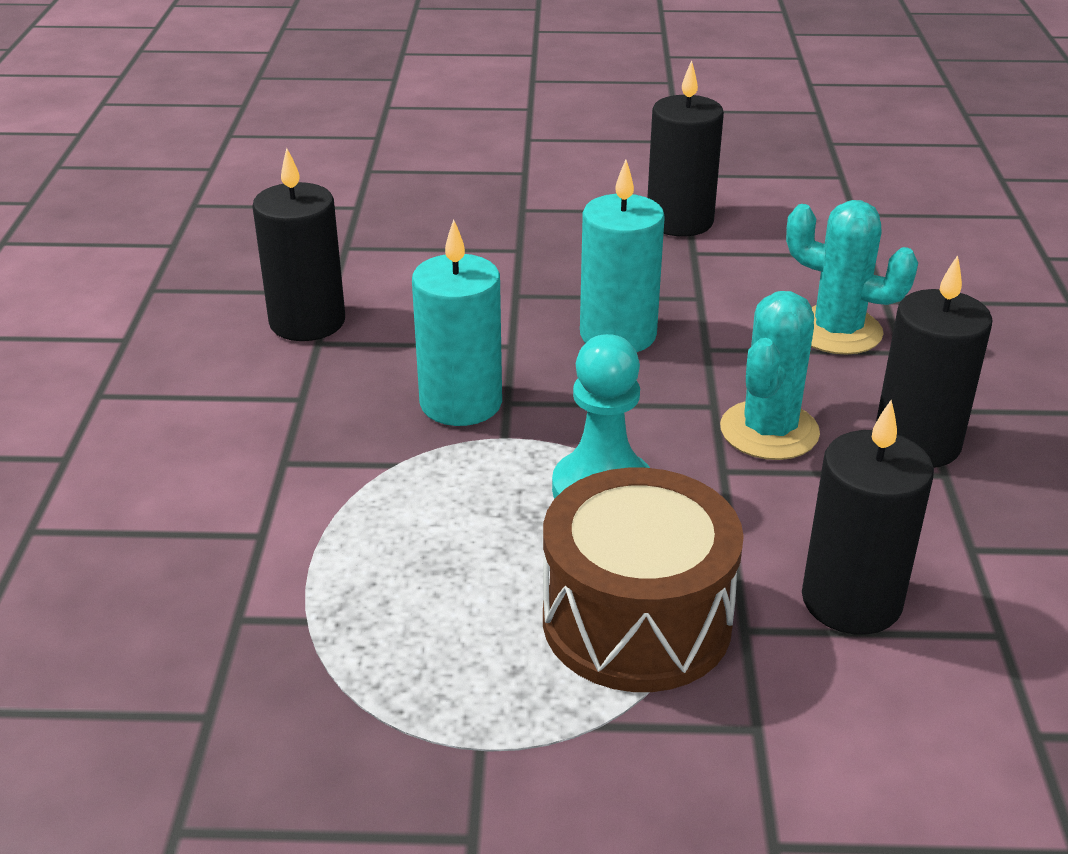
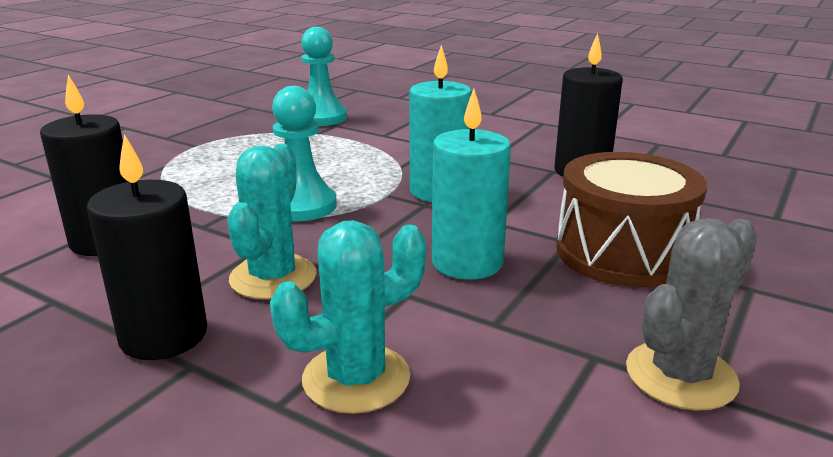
camera: 120 degrees right, 10 degrees down
brown drum [543,468,744,692] -> brown drum moved to [556,152,707,287]
black candle [647,60,724,236] -> grey cactus [626,218,758,411]
turquoise cactus [720,291,820,460] -> turquoise cactus turned 45 degrees clockwise [227,144,317,300]
none -> turquoise pawn [301,27,347,126]

